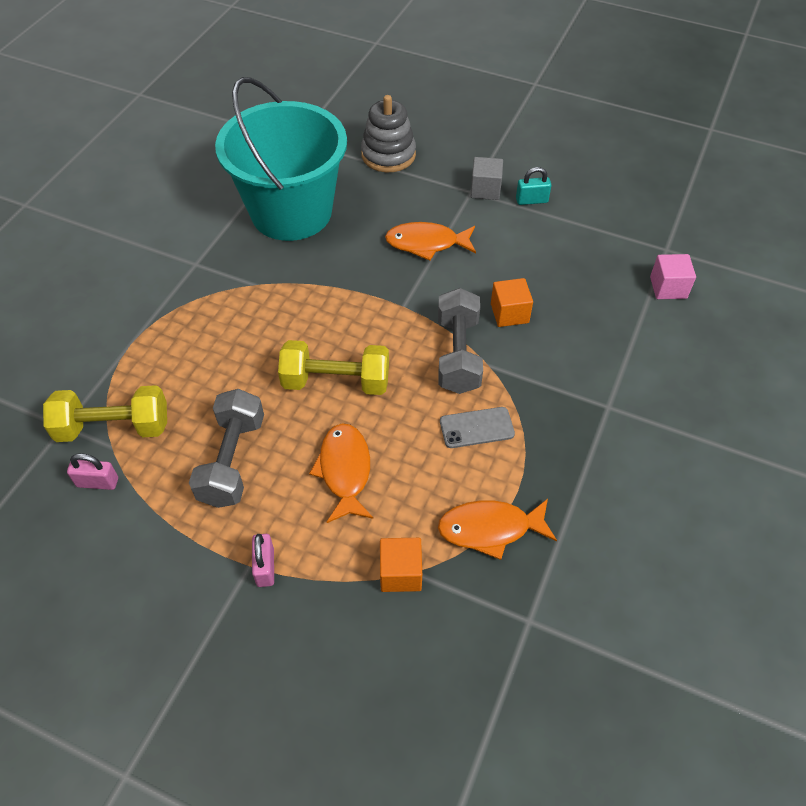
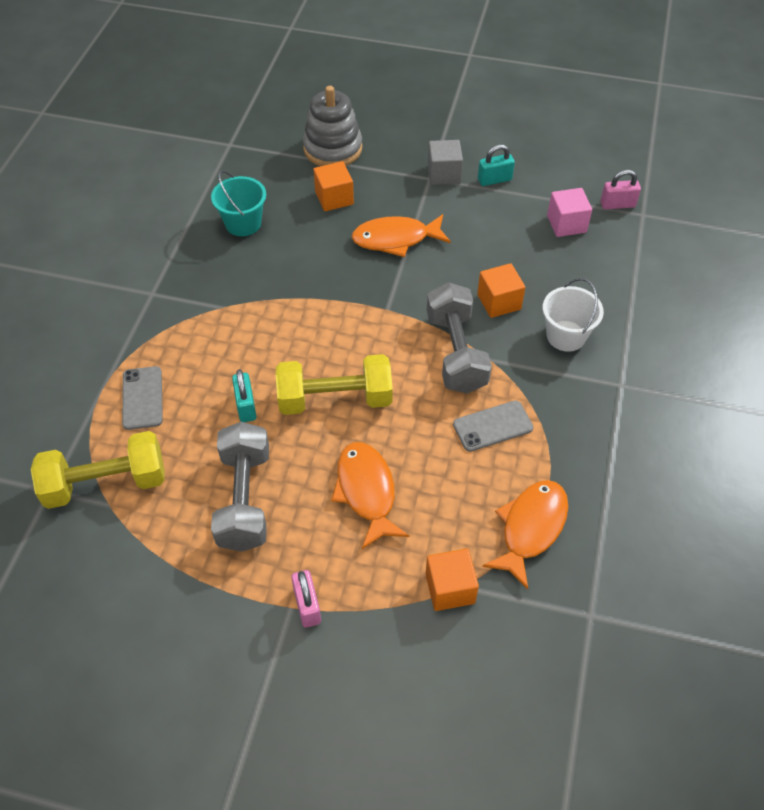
camera: 10 degrees left, 0 degrees up
pink padlock [67,453,118,490] -> pink padlock moved to [601,169,641,209]
turquoise bucket [215,77,347,241] -> turquoise bucket [211,170,266,236], size x0.41
orange fish [438,499,557,560] -> orange fish turned 135 degrees clockwise [482,480,568,589]
pink cube [650,254,696,299] -> pink cube moved to [547,188,592,237]
none -> grey phone [122,366,163,430]
none -> turquoise padlock [232,369,257,422]
none -> orange cube [313,161,354,211]
none -> white bucket [543,278,604,352]

